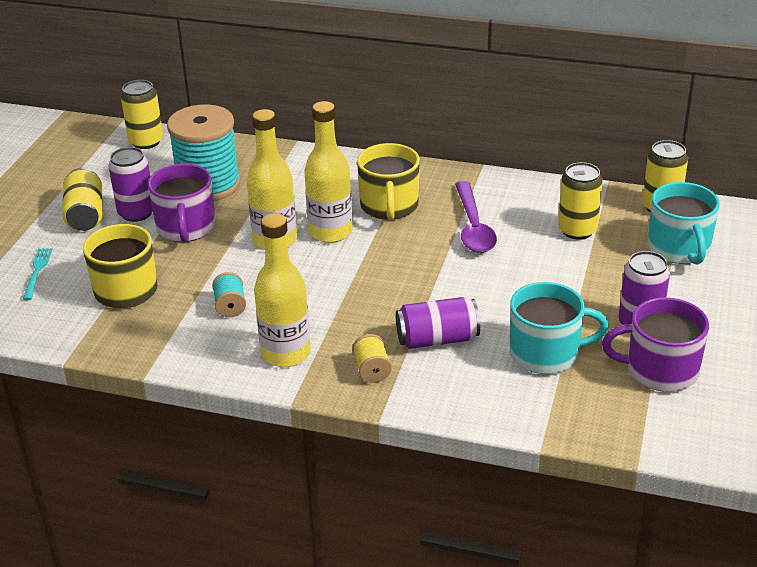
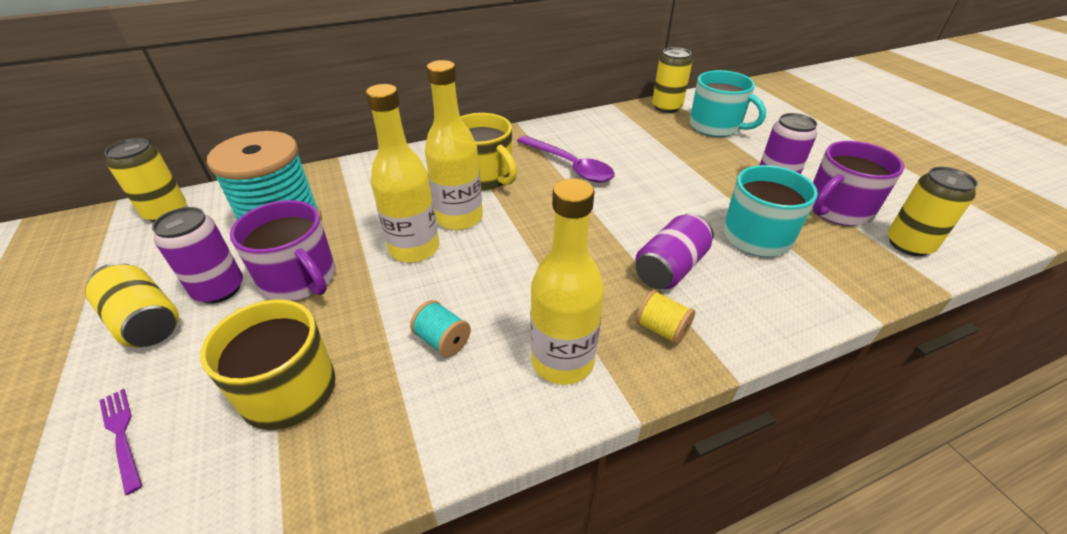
camera: 40 degrees left, 5 degrees up
turquoise fork [23,248,52,300] -> purple fork [99,389,142,495]
yellow can [558,162,603,240] -> yellow can moved to [888,167,978,256]

